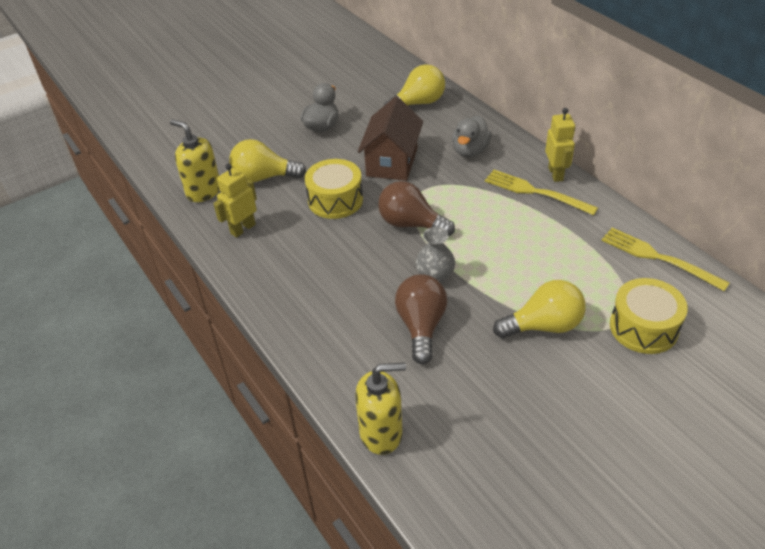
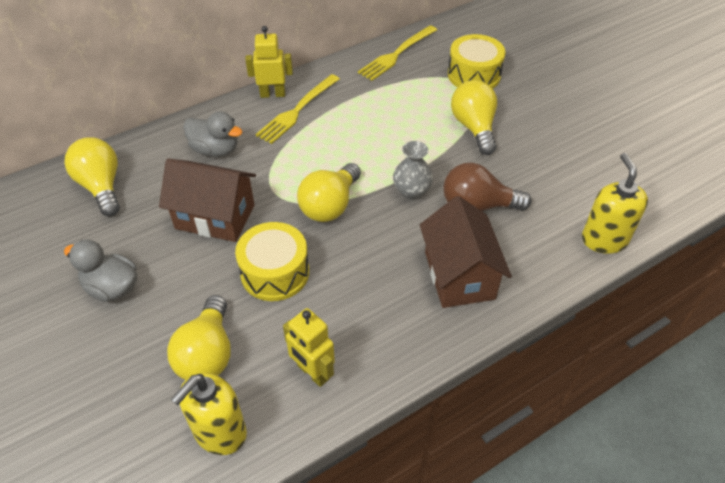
camera: 90 degrees left, 5 degrees up
brown light bulb [378,181,455,236] -> yellow light bulb [297,163,361,222]
none -> brown house [420,196,512,308]

